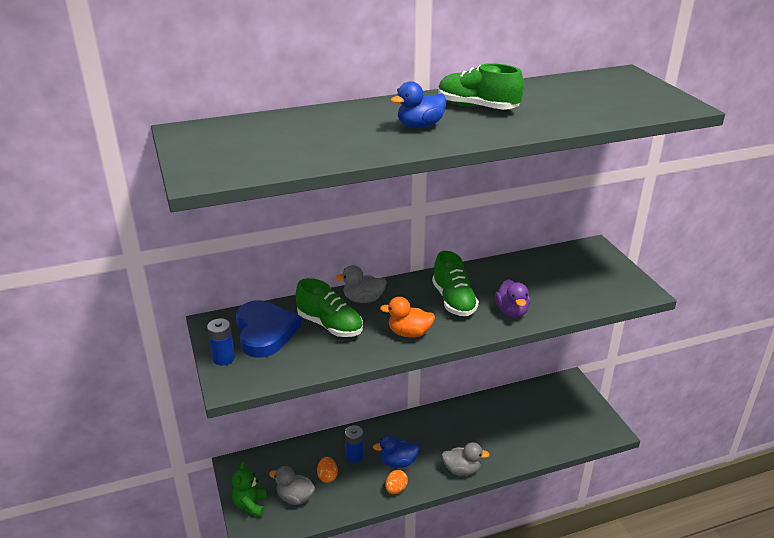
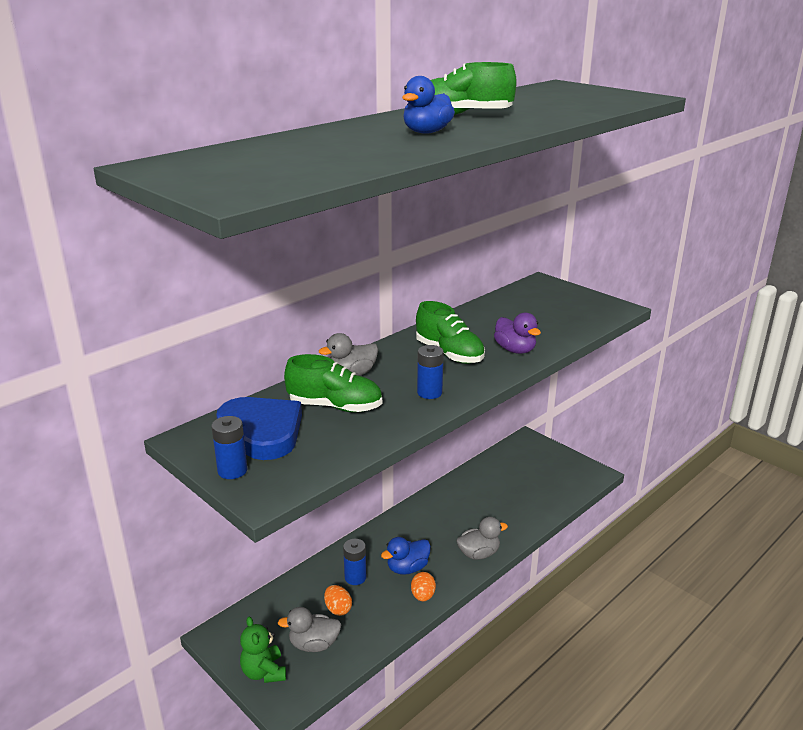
camera: 25 degrees left, 5 degrees down
orange duck [380,297,435,337] -> blue battery [417,345,444,399]

